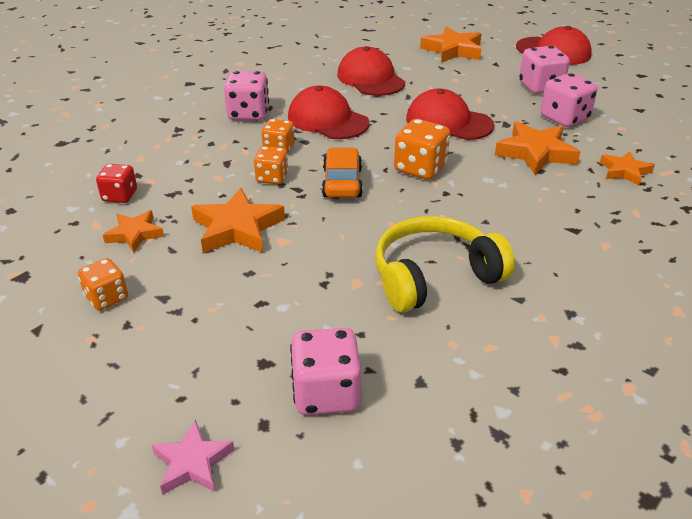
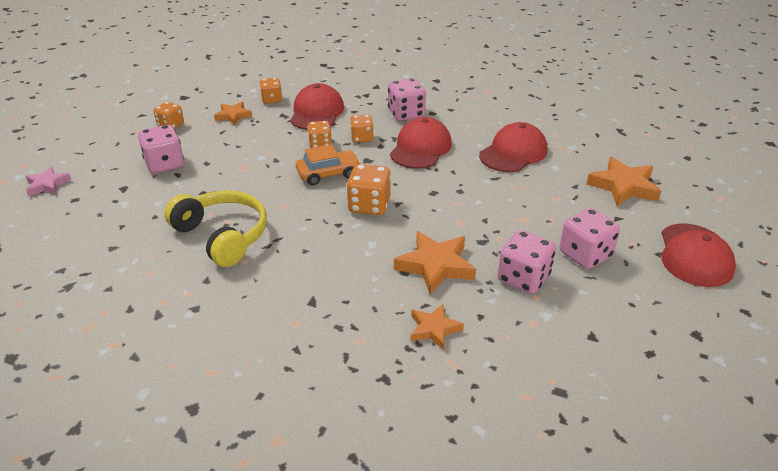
camera: 70 degrees right, 0 degrees up
red dice [96,164,137,203] -> orange dice [260,78,282,104]
orange star [191,188,285,253] -> none
pink dice [290,328,361,415] -> pink dice moved to [138,125,184,174]
red cap [406,88,494,140] -> red cap moved to [290,83,344,130]

